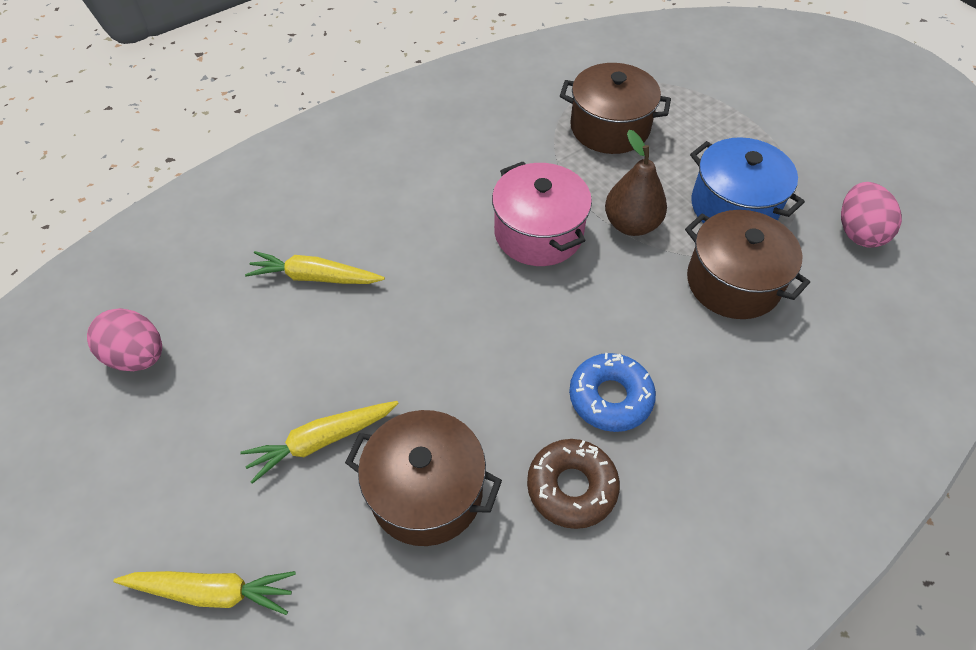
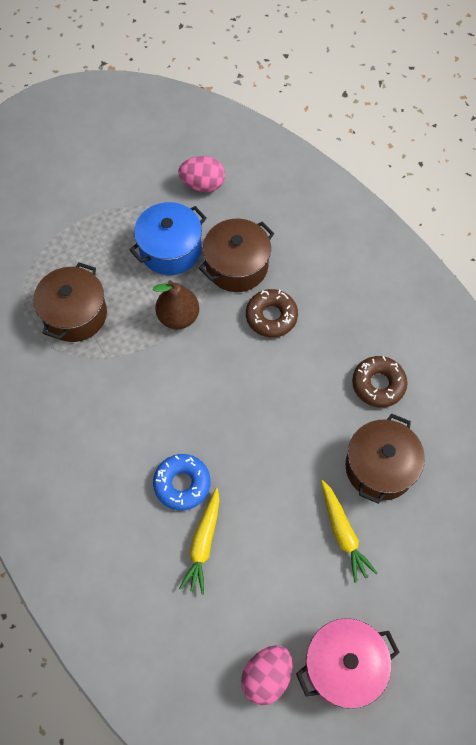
camera: 85 degrees left, 10 degrees up
yellow carrot [113,571,296,615] -> none
pink pot [492,162,592,266] -> pink pot moved to [296,618,400,709]
blue donut [569,353,656,432] -> blue donut moved to [153,454,211,510]
none -> brown donut [246,289,298,337]

